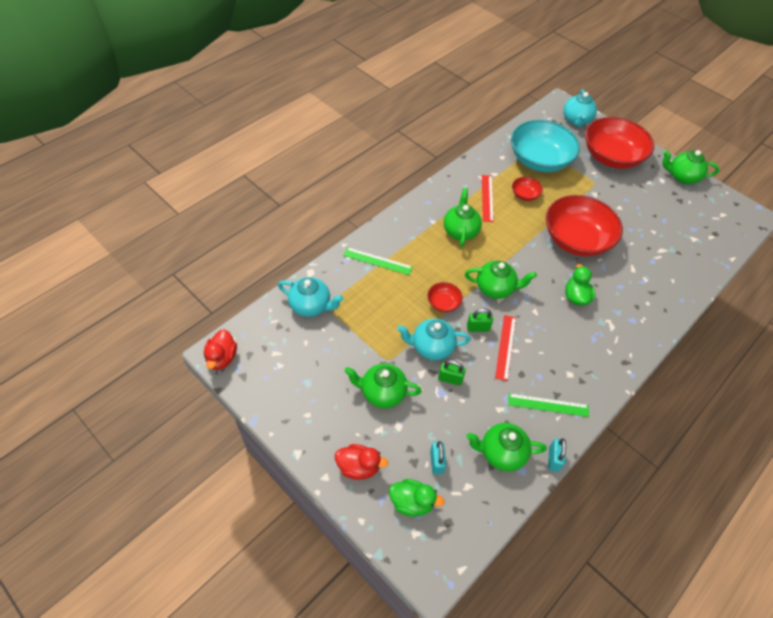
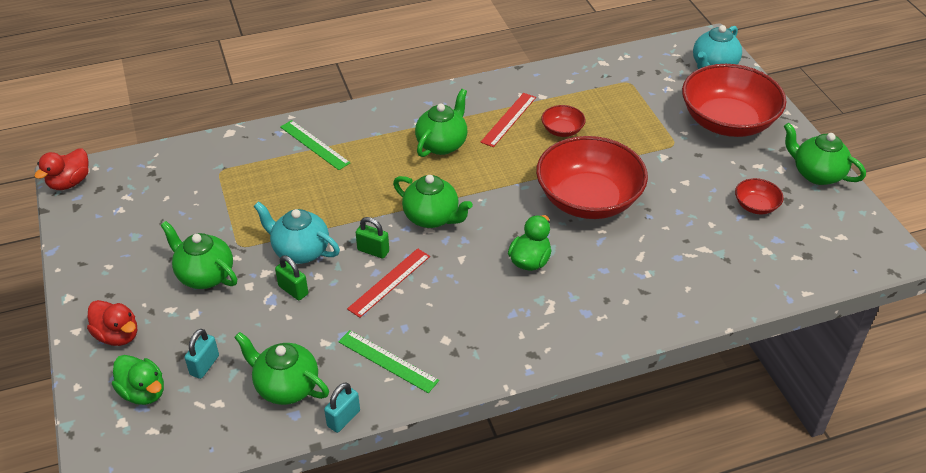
camera: 30 degrees right, 10 degrees down
turquoise teapot [278,277,343,317] -> none
red bowl [427,282,463,312] -> red bowl moved to [735,178,784,214]
turquoise bowl [511,120,580,172] -> none

